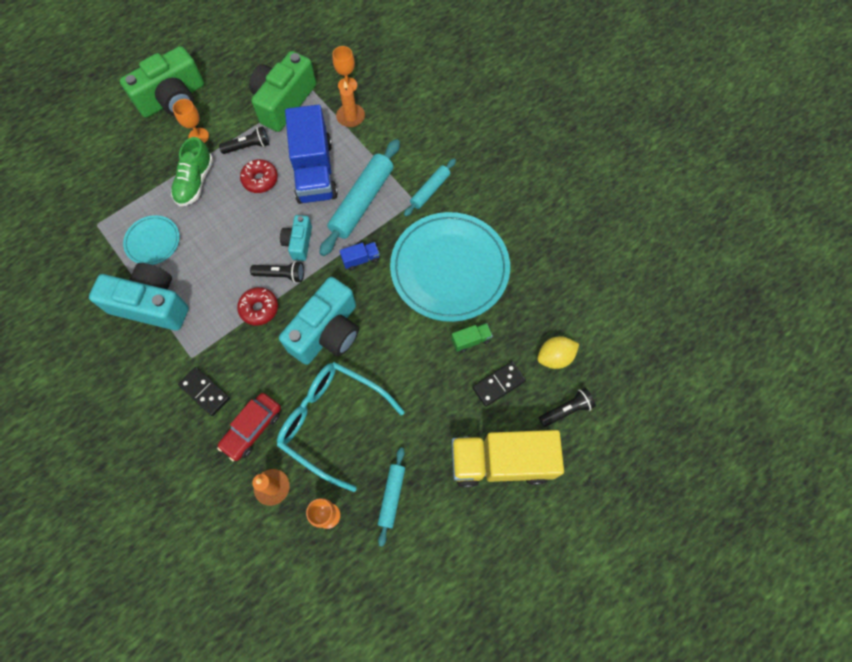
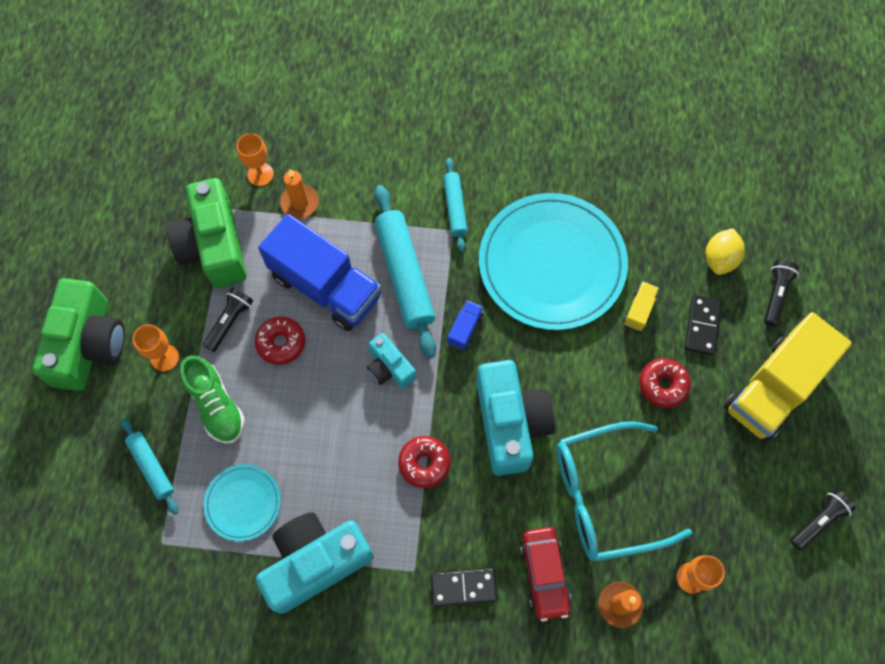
camera: 45 degrees left, 0 degrees up
black flashlight [250,261,304,283] -> black flashlight moved to [790,489,856,550]
turquoise rolling pin [378,447,405,547] -> turquoise rolling pin moved to [121,418,179,515]
green truck [451,323,493,353] -> yellow truck [624,281,659,331]
none -> red donut [639,358,691,408]

